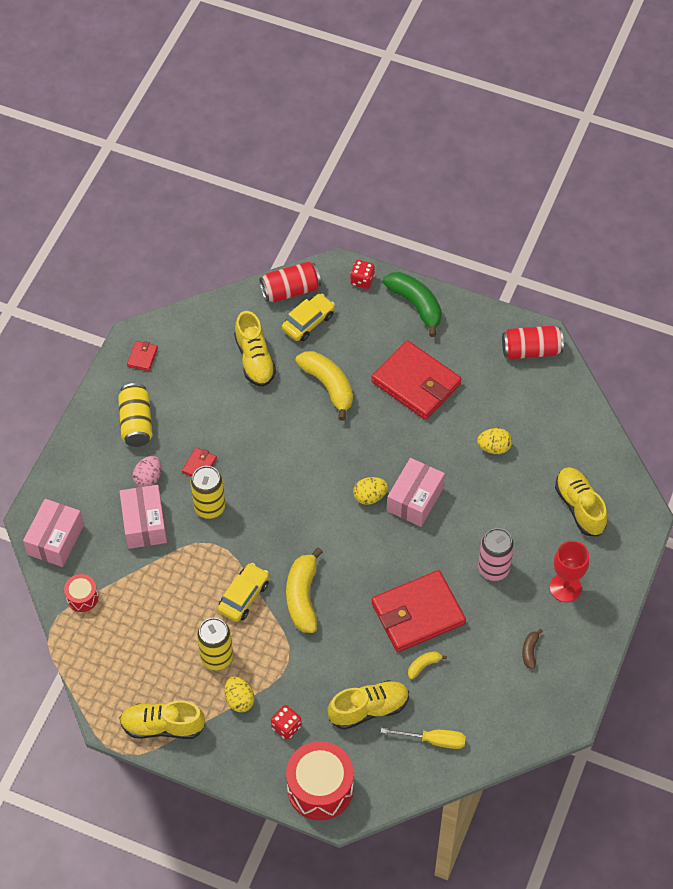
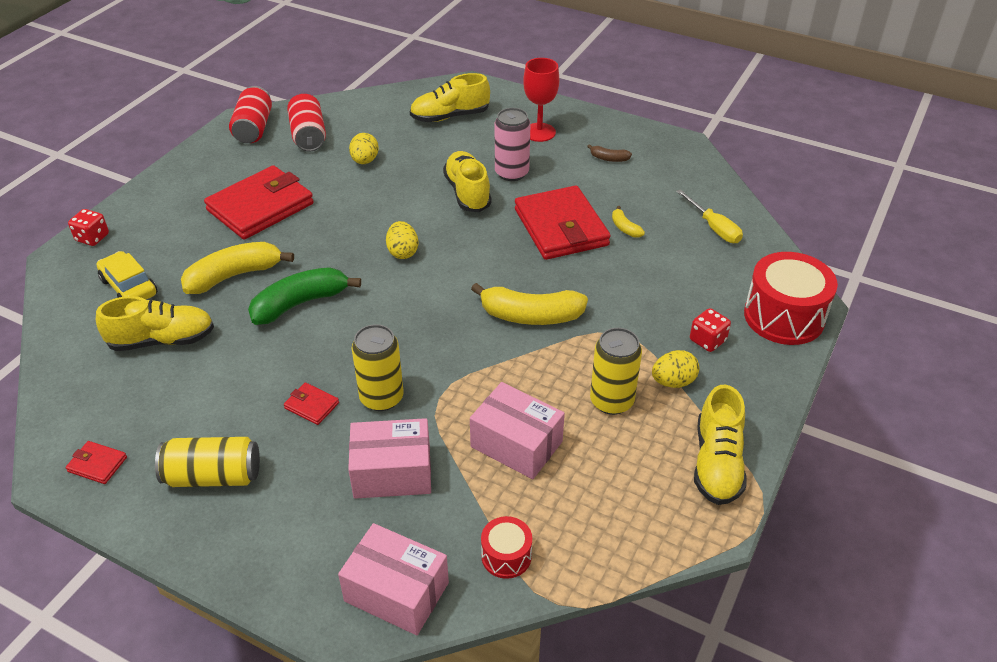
camera: 85 degrees left, 15 degrees down
pink egg [133,456,161,487] -> none
yellow car [218,563,269,622] -> none
red can [259,262,321,302] -> red can moved to [287,94,326,151]
yellow shoe [327,680,409,730] -> yellow shoe moved to [443,151,492,212]
yellow screwdriver [381,728,466,749] -> yellow screwdriver turned 135 degrees clockwise [676,189,743,243]
green banana [383,272,442,337] -> green banana moved to [248,267,361,325]
pink box [387,458,445,527] -> pink box moved to [470,382,565,479]

